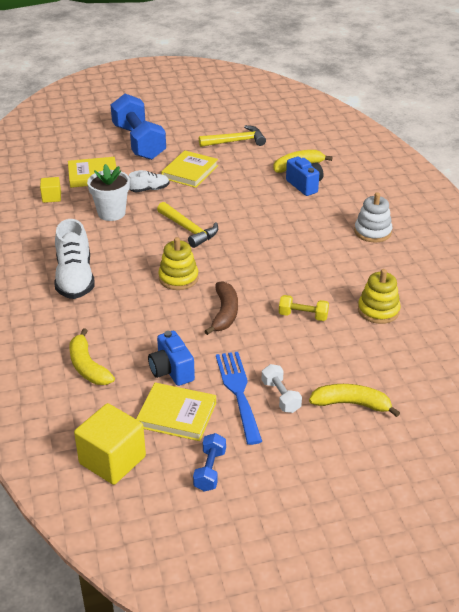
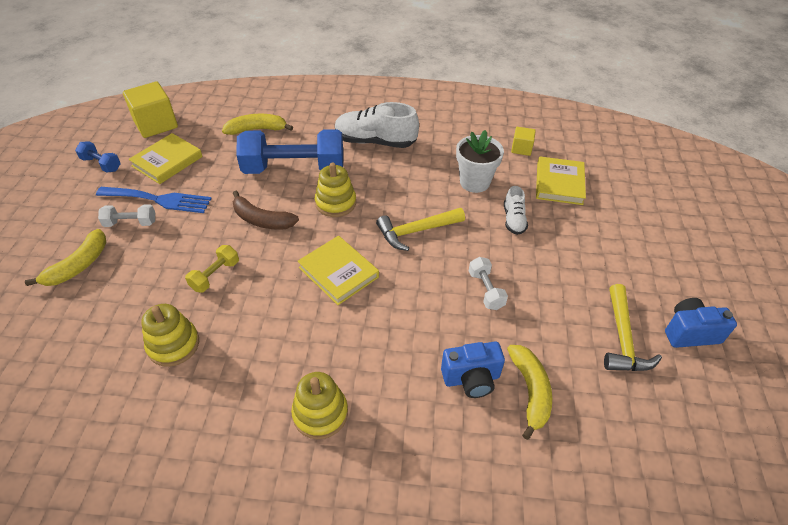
camera: 110 degrees right, 10 degrees up
blue dumbbell [111,94,166,160] -> blue dumbbell moved to [236,129,343,174]
blue camera [148,331,195,386] -> blue camera moved to [665,298,737,348]
yellow book [161,150,218,188] -> yellow book moved to [298,236,379,305]
white stacking toy [354,192,392,242] -> yellow stacking toy [291,372,348,439]
none -> white dumbbell [469,257,508,310]

